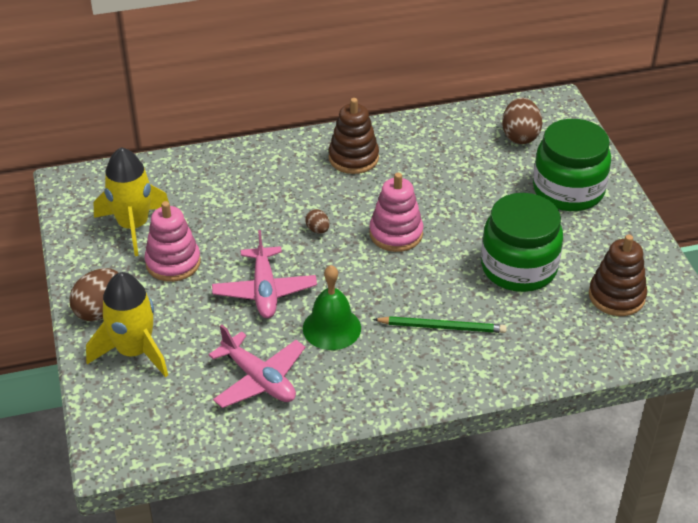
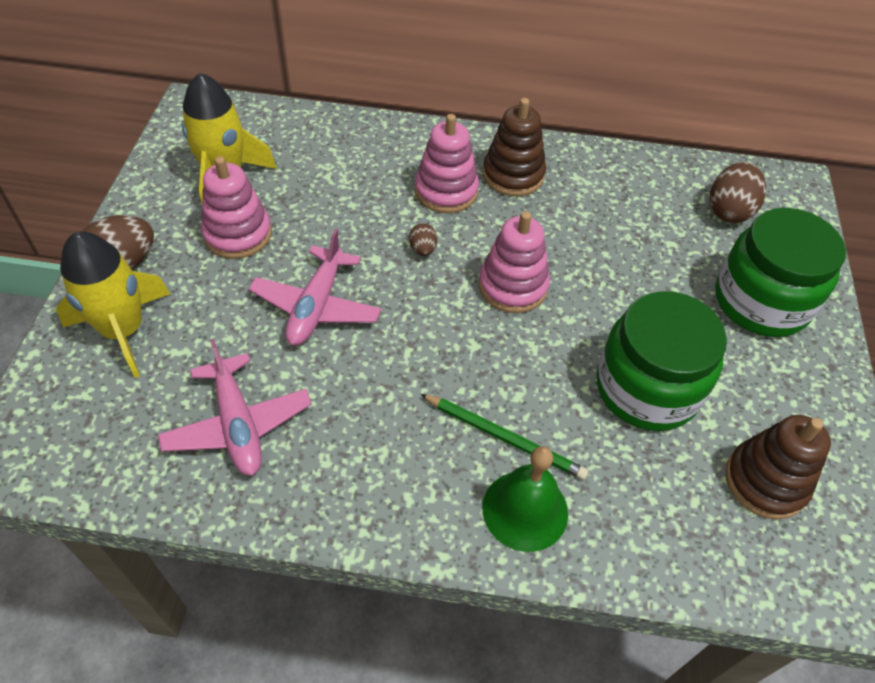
camera: 20 degrees right, 10 degrees up
green bell [303,265,361,350] -> green bell moved to [482,446,568,552]
none -> pink stacking toy [415,114,479,213]

